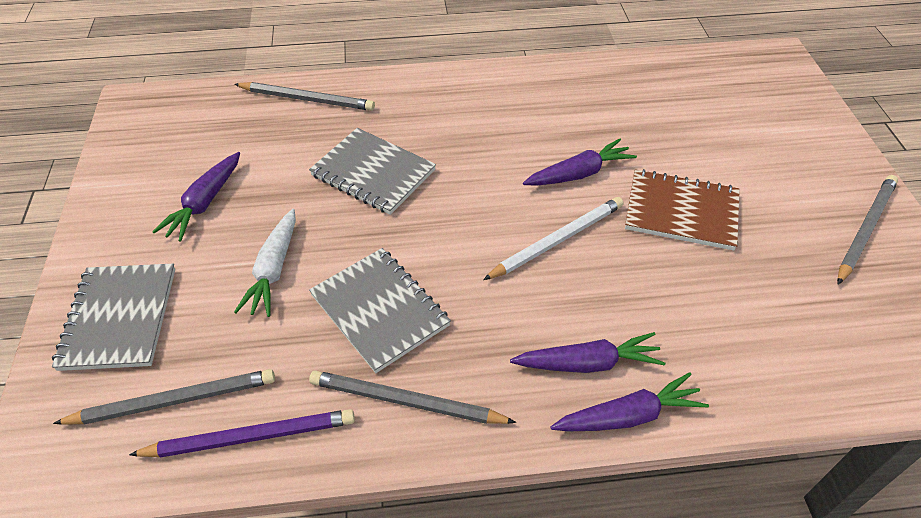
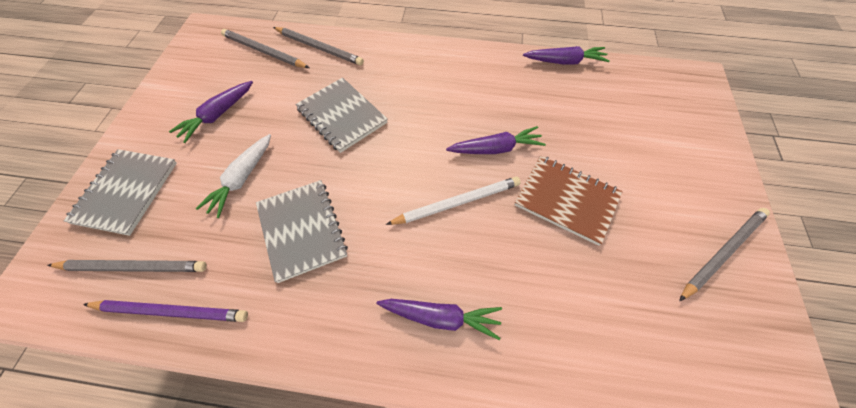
camera: 15 degrees right, 10 degrees up
grey pencil [309,370,516,424] -> grey pencil moved to [221,29,309,68]
purple carrot [550,372,709,431] -> purple carrot moved to [523,46,610,65]

